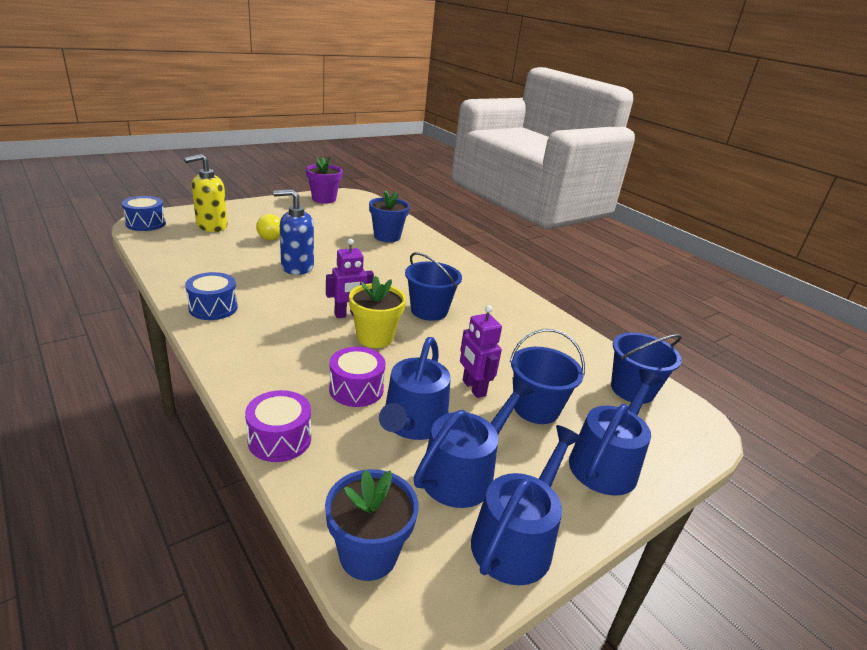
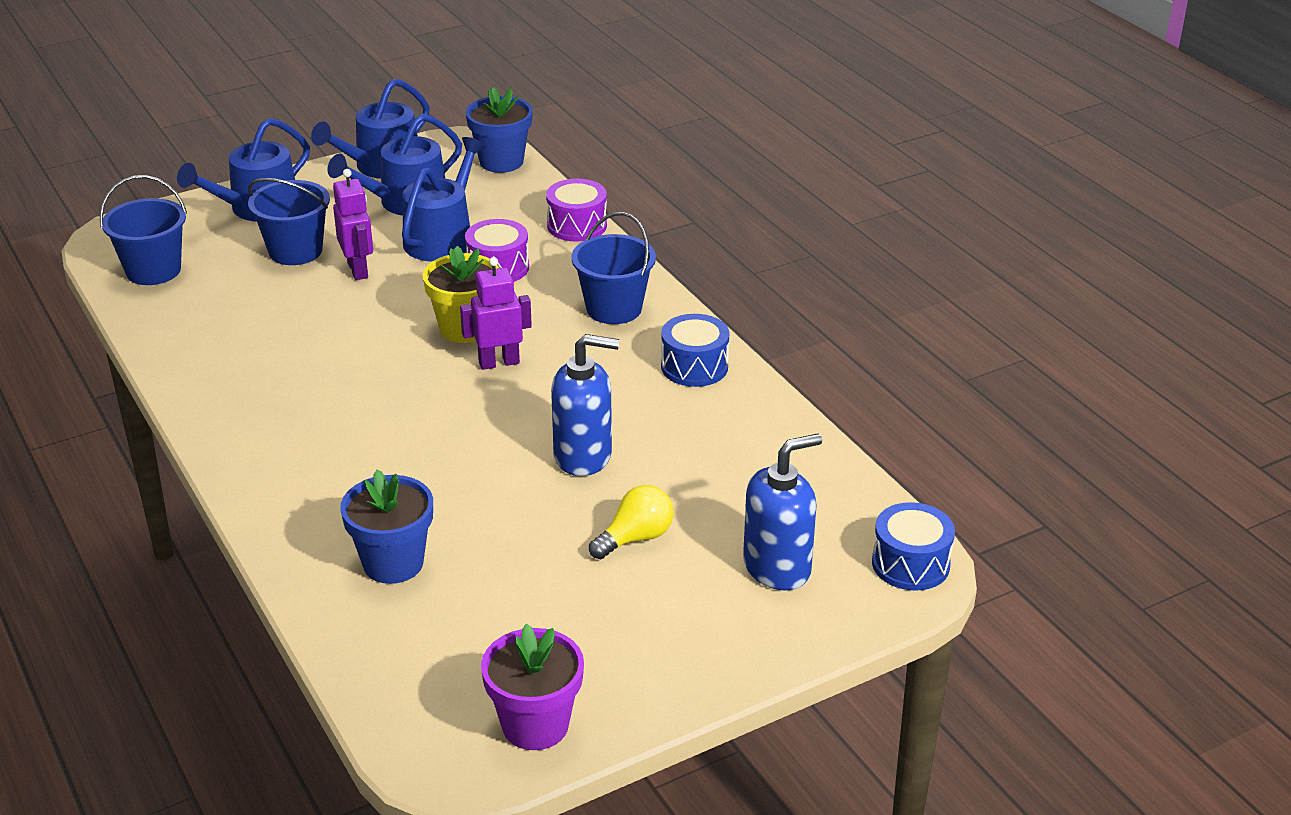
camera: 170 degrees left, 5 degrees up
yellow soap dispenser [184,154,228,232] -> blue soap dispenser [743,433,822,590]
blue bucket [405,252,462,321] -> blue bucket moved to [571,212,656,324]

